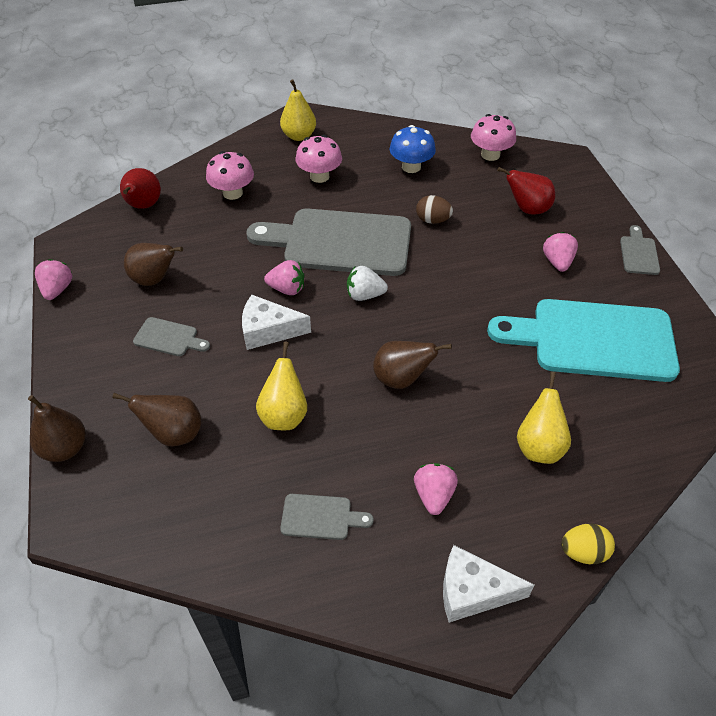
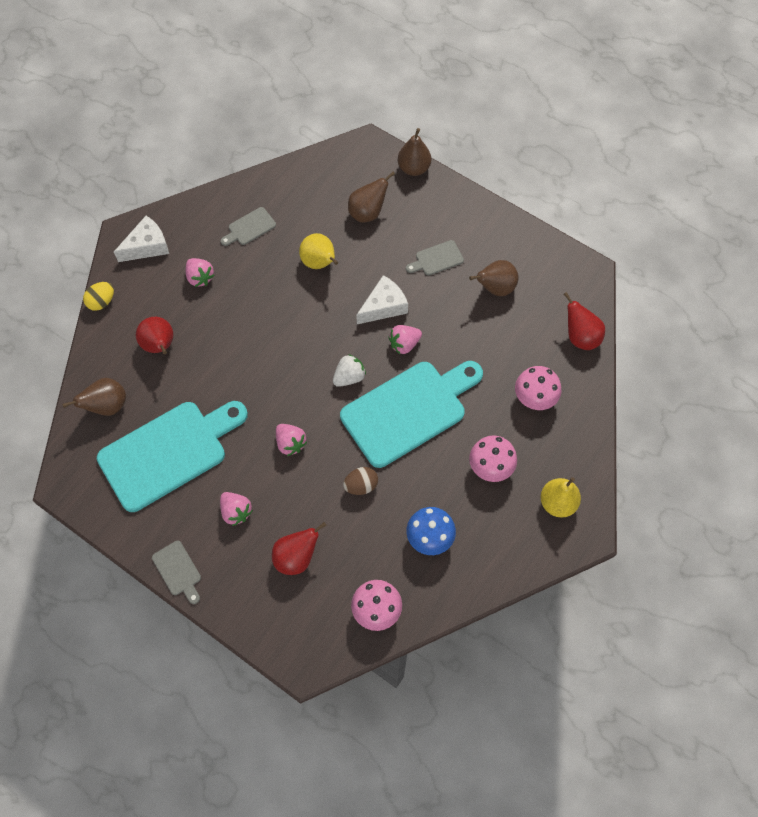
camera: 140 degrees right, 15 degrees up
pink strawberry [35,259,72,300] -> pink strawberry moved to [276,424,307,456]
grey cutting board [247,208,411,276] -> turquoise cutting board [340,361,483,468]
brown pear [373,341,452,389] -> brown pear moved to [62,378,126,416]
yellow pear [517,372,571,464] -> red pear [136,317,173,354]

